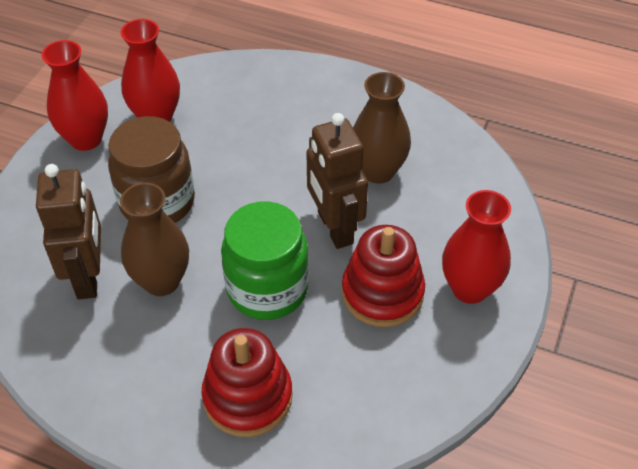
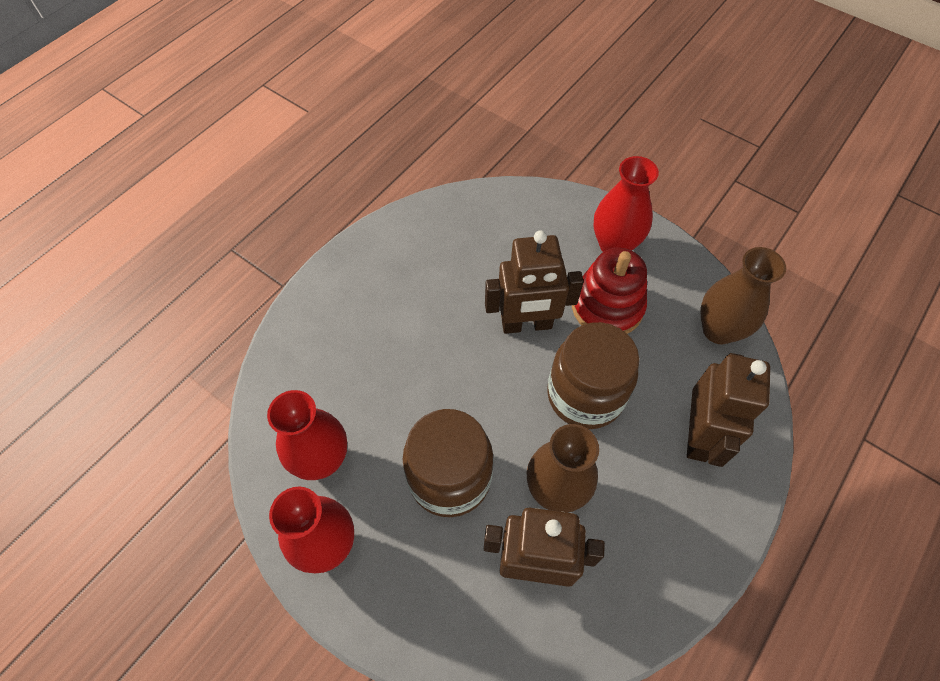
camera: 75 degrees left, 10 degrees up
red stacking toy [201,328,293,437] -> brown robot [687,353,770,467]
green jar [221,201,309,320] -> brown jar [547,322,640,429]
brown vase [353,72,411,184] -> brown vase moved to [701,247,786,344]

